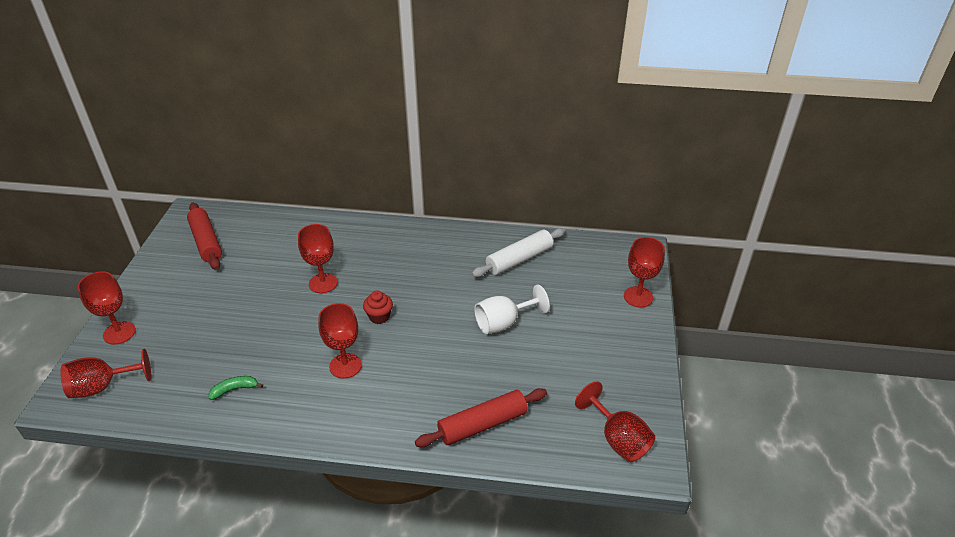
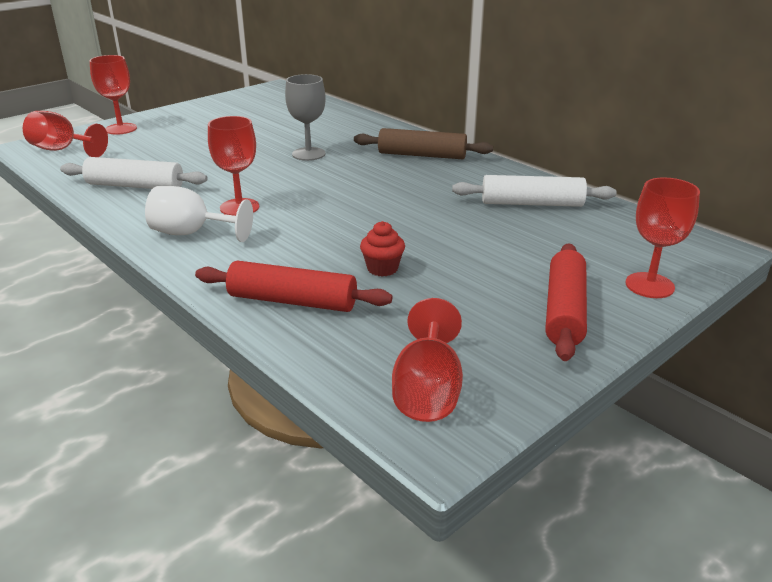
camera: 40 degrees right, 10 degrees down
red rolling pin [187,202,222,270] -> red rolling pin moved to [545,243,587,361]
green banana [209,376,263,400] -> white rolling pin [60,157,208,189]
red goblet [298,224,338,293] -> grey goblet [285,74,326,161]
red cupcake [363,291,393,324] -> red cupcake moved to [360,221,405,277]
white goblet [474,285,550,334] -> white goblet moved to [145,186,253,242]
none -> brown rolling pin [354,128,493,159]

